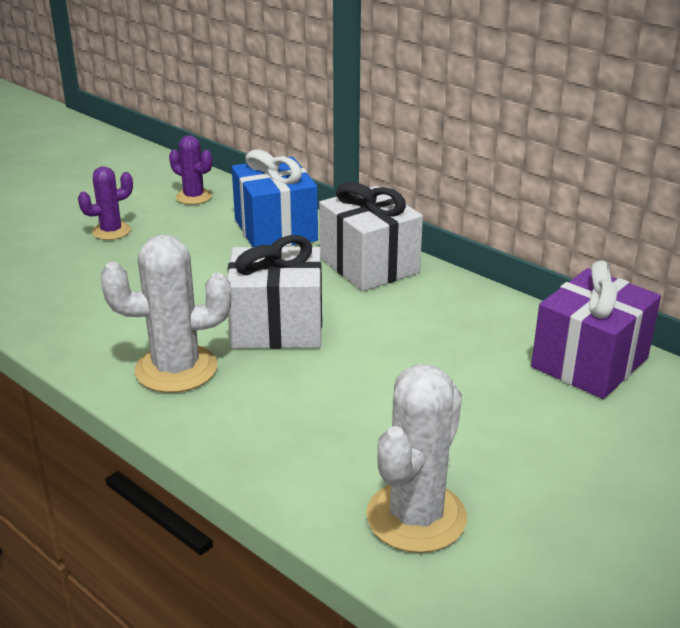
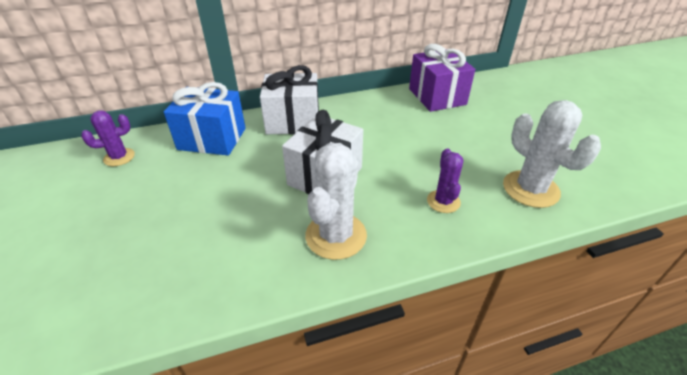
camera: 60 degrees left, 10 degrees up
purple cactus [78,166,133,240] -> purple cactus moved to [427,149,463,213]

